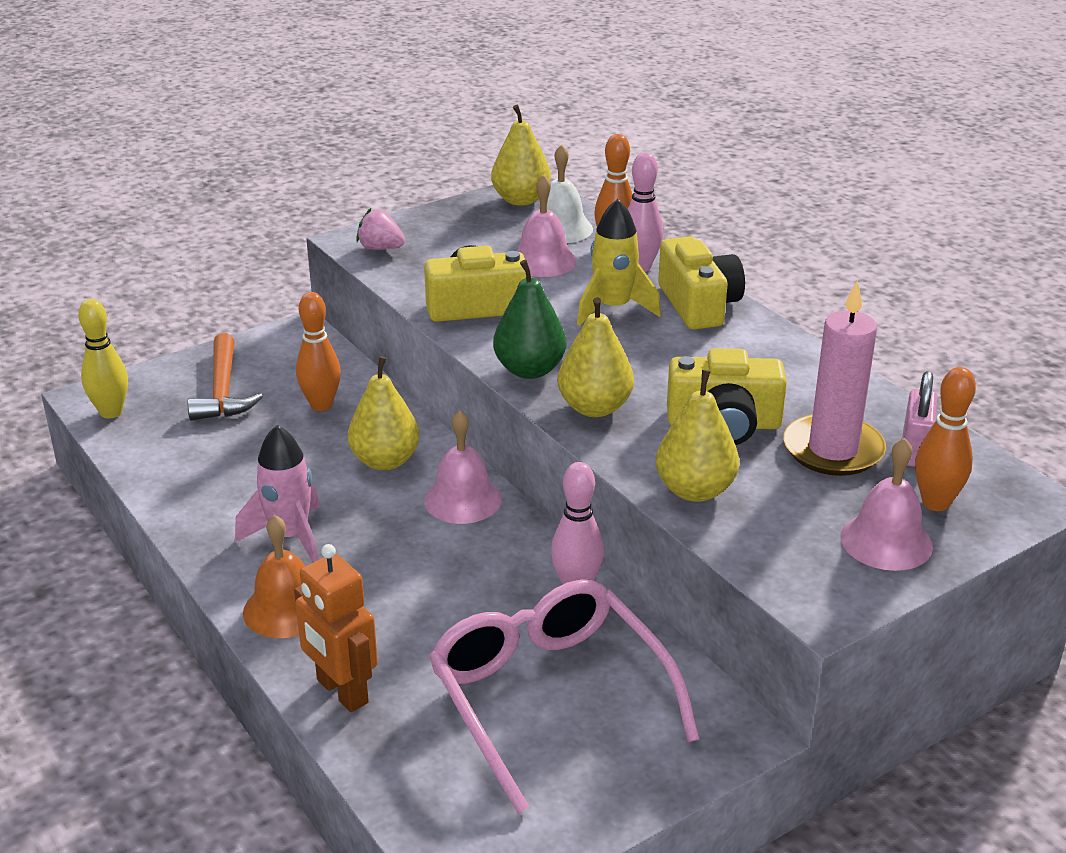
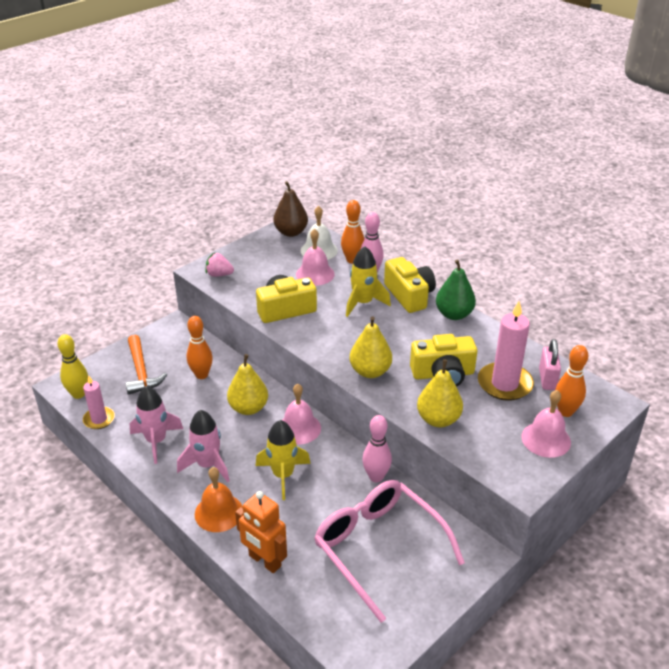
camera: 10 degrees left, 5 degrees up
yellow pear [491,105,551,206] -> brown pear [273,181,308,237]
green pear [493,260,566,379] -> green pear moved to [436,259,476,320]
none -> pink candle [83,375,115,429]
none -> pink rocket [130,386,183,464]
none -> yellow rocket [256,420,311,500]

